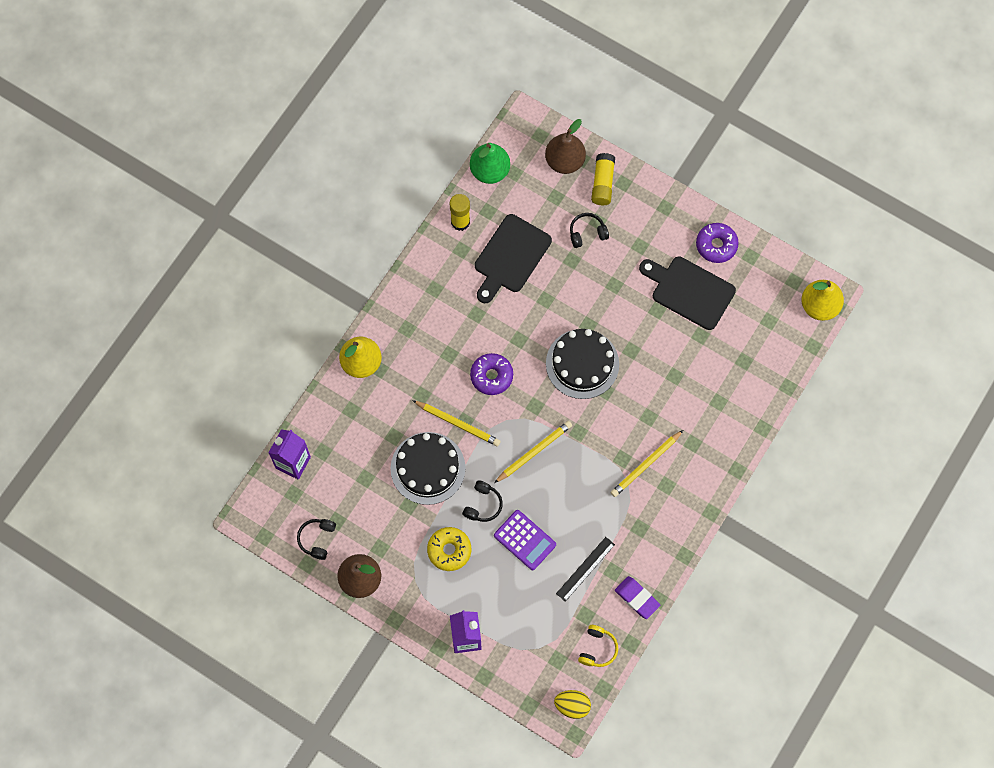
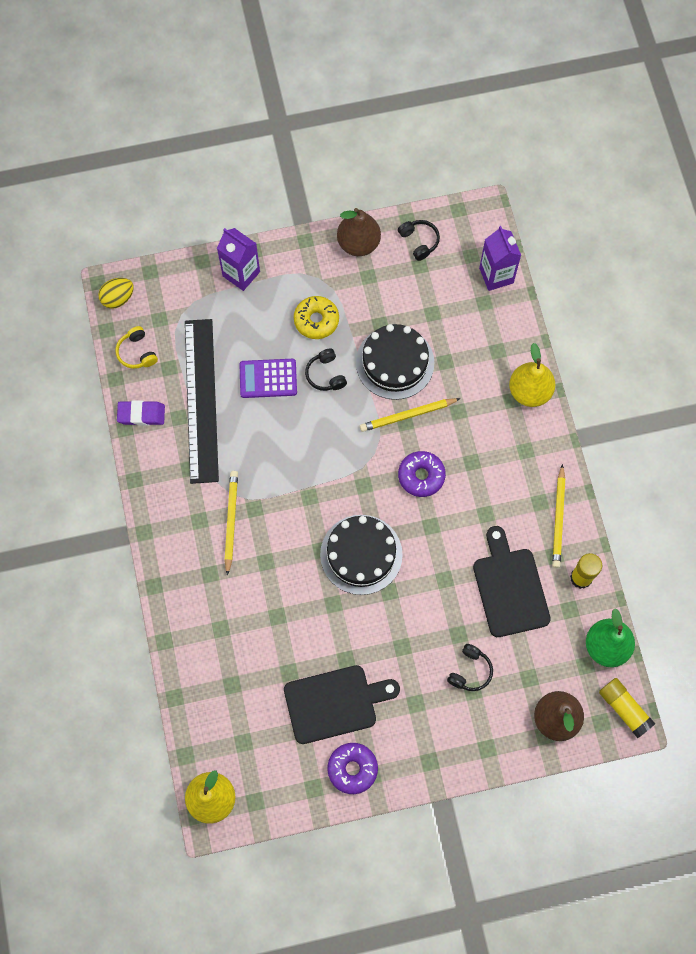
camera: 135 degrees right, 0 degrees up
yellow pencil [494,421,572,483] -> yellow pencil moved to [552,464,565,568]
black ruler [556,537,615,602] -> black ruler [185,319,219,484], size x2.17
yellow glue stick [591,153,615,205] -> yellow glue stick moved to [599,678,655,738]

